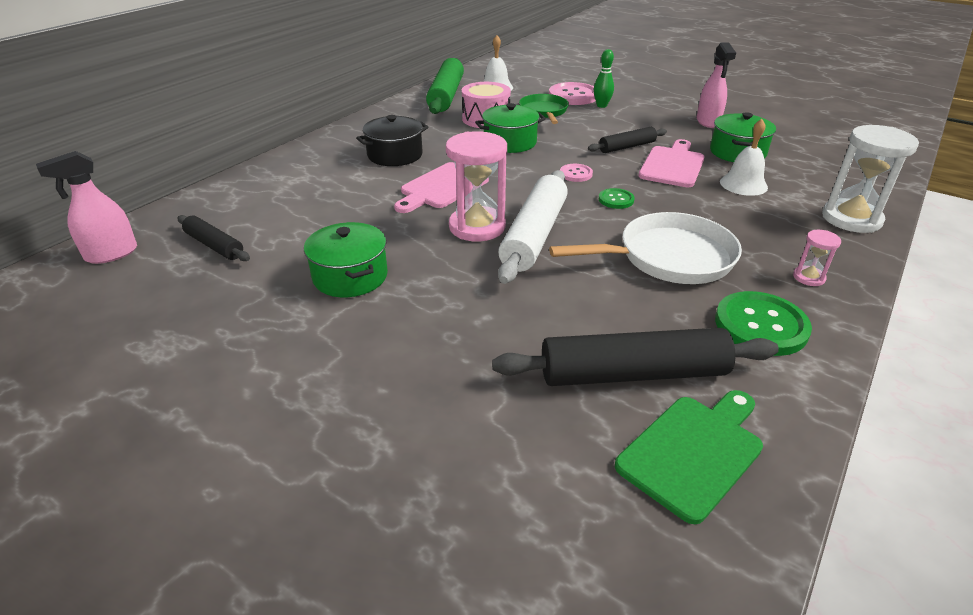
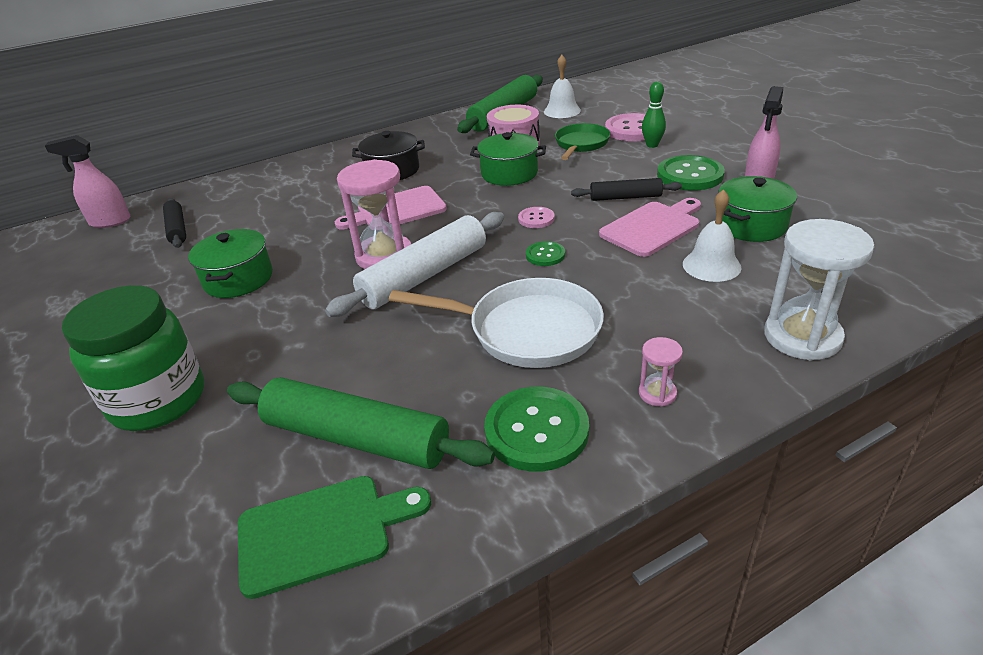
camera: 30 degrees right, 0 degrees up
black rolling pin [492,328,779,386] -> green rolling pin [227,377,495,469]
none -> green jar [62,285,204,431]
none -> green button [657,155,725,191]

